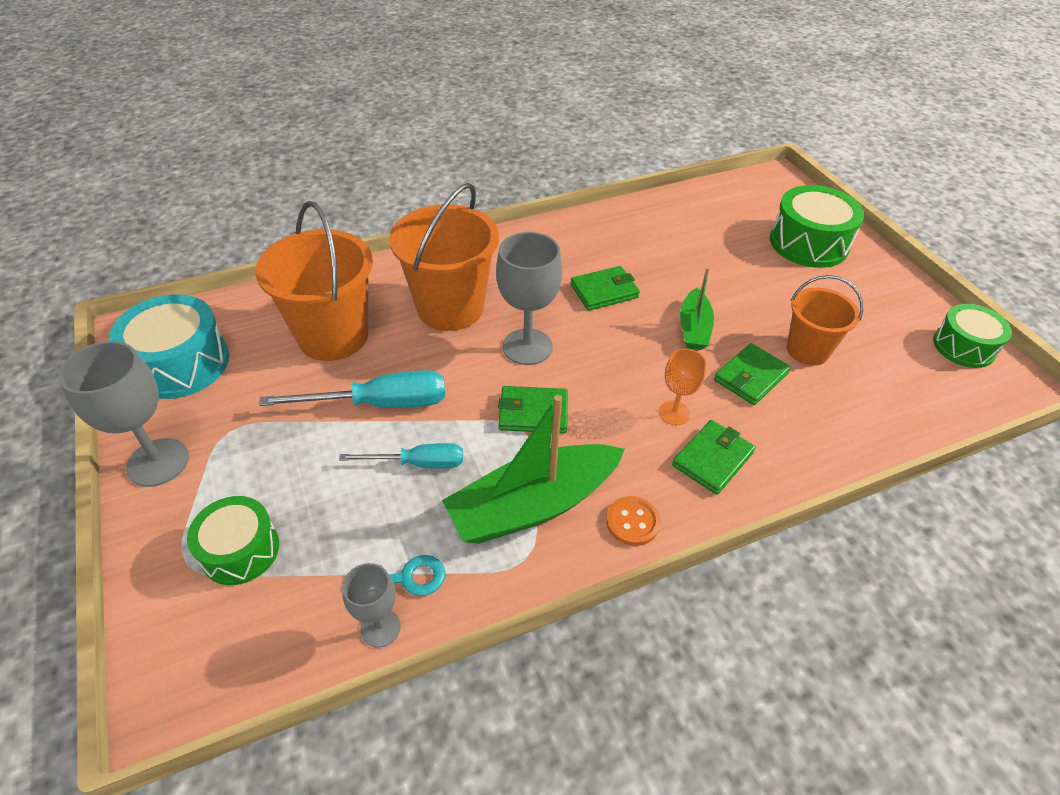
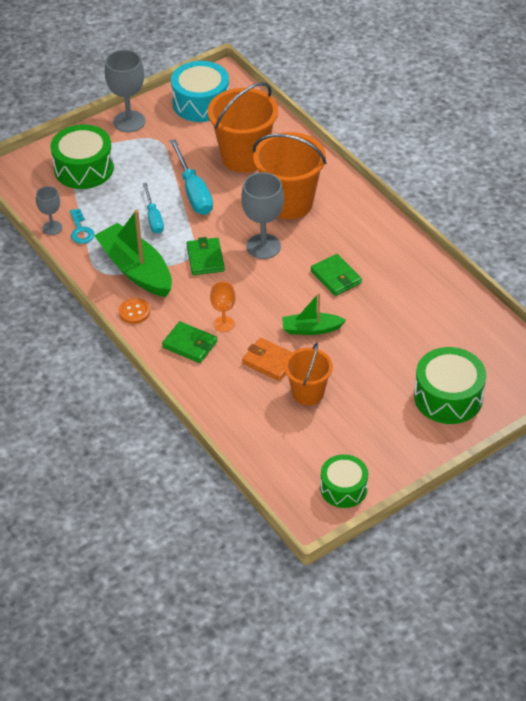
camera: 80 degrees right, 0 degrees up
green drum [187,496,279,585] -> green drum [50,124,114,189], size x1.53
green wallet [714,343,791,405] -> orange wallet [242,338,292,381]

